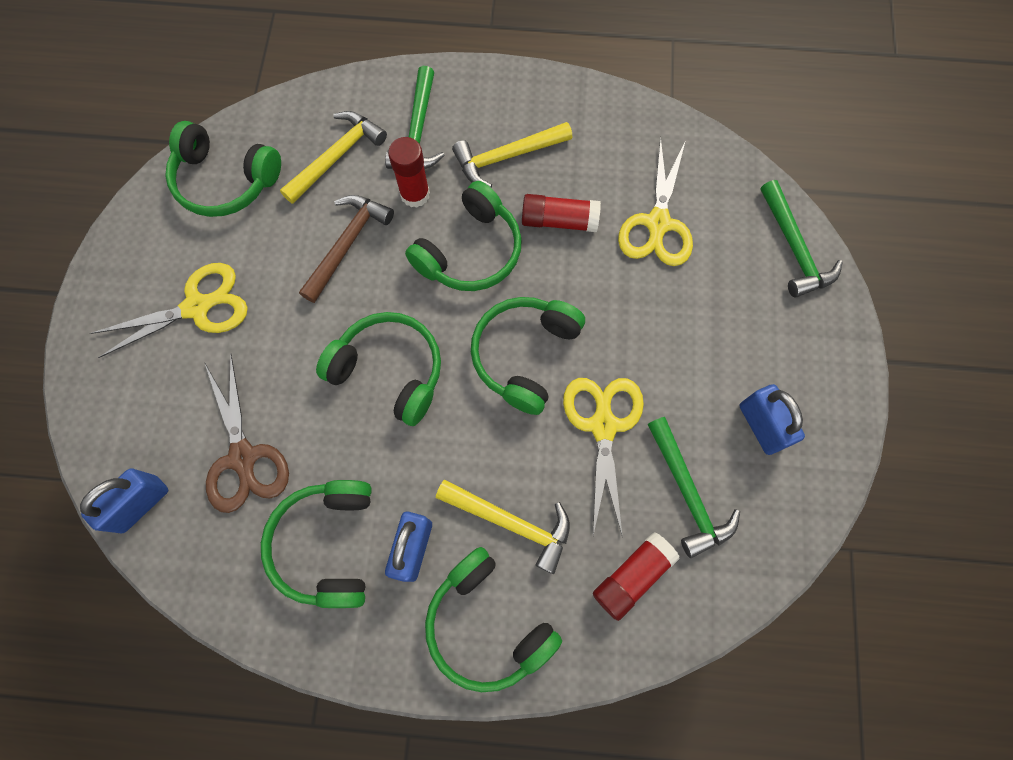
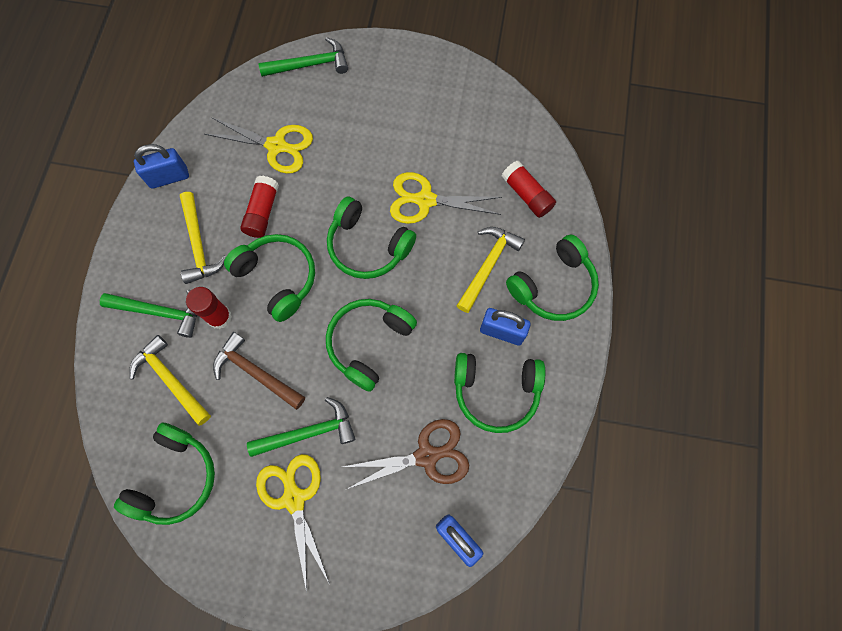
camera: 85 degrees left, 0 degrees up
green hammer [648,417,740,558] -> green hammer moved to [247,397,355,457]
blue padlock [740,384,805,455] -> blue padlock moved to [134,144,189,189]

